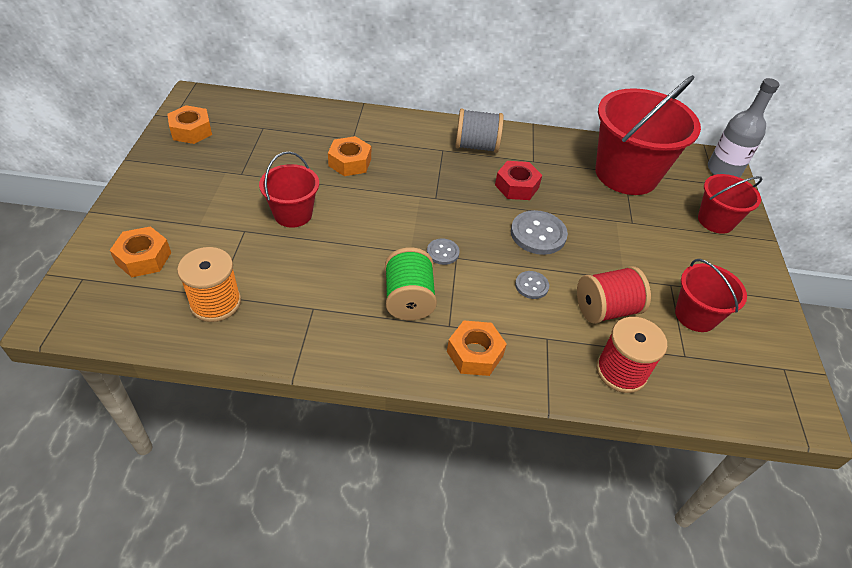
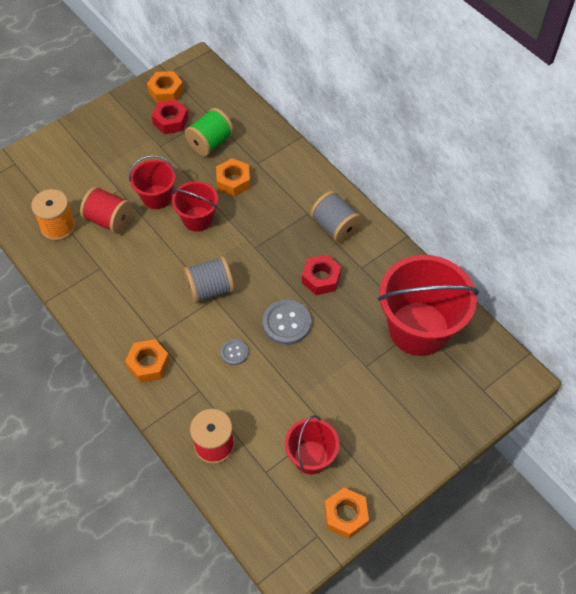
camera: 50 degrees right, 10 degrees up
orange nut [110,226,171,277] -> orange nut moved to [324,488,369,539]
green spool [385,247,437,320] -> green spool moved to [185,108,234,156]
grey button [427,239,460,265] -> grey spool [184,256,234,303]
red spool [577,266,651,324] -> red spool moved to [80,187,133,234]
red bucket [698,174,763,234] -> red bucket moved to [172,181,218,232]
grey bottle [708,78,780,178] -> none
none -> red nut [151,99,189,134]

